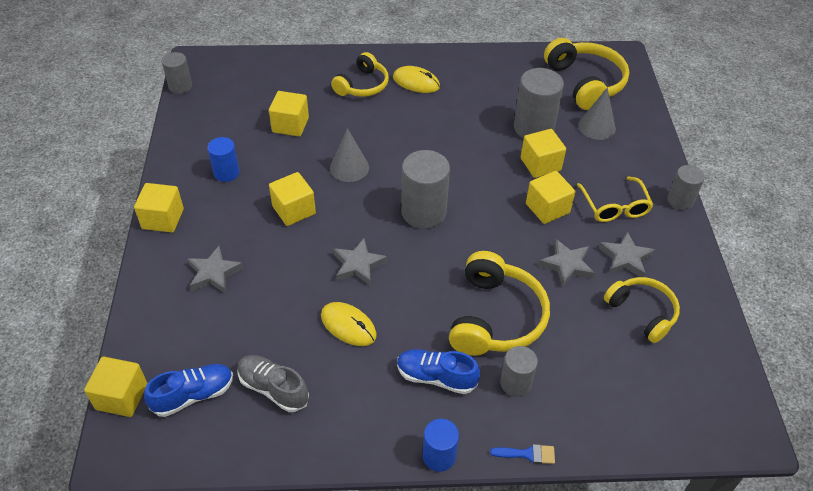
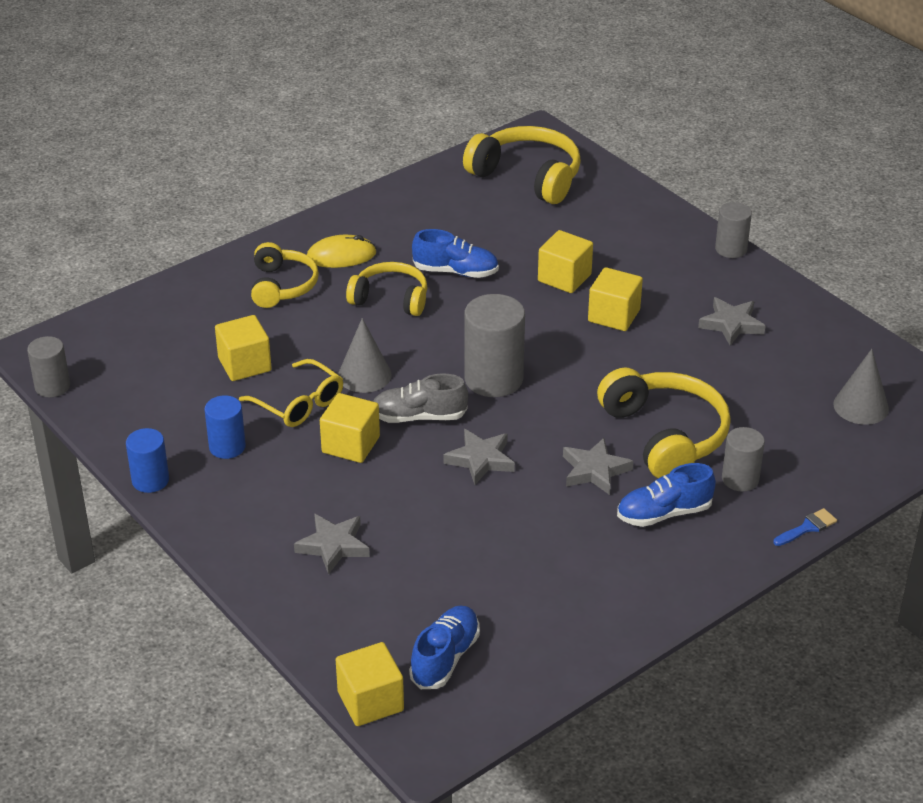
camera: 35 degrees left, 10 degrees down
yellow cube [134,183,184,232] -> none
grey shoe [237,355,309,412] -> grey shoe moved to [373,373,468,423]
yellow mouse [321,302,377,346] -> none
blue cylinder [422,419,459,472] -> blue cylinder moved to [126,428,169,493]
grey cylinder [514,68,564,138] -> none
grey star [539,239,595,288] -> grey star moved to [563,438,633,495]
yellow glasses [577,177,653,222] -> yellow glasses moved to [239,359,343,427]
grey cone [578,87,616,140] -> grey cone moved to [833,349,889,425]
yellow headphones [604,277,680,343] -> yellow headphones moved to [346,262,428,316]
none -> blue shoe [412,229,499,278]

